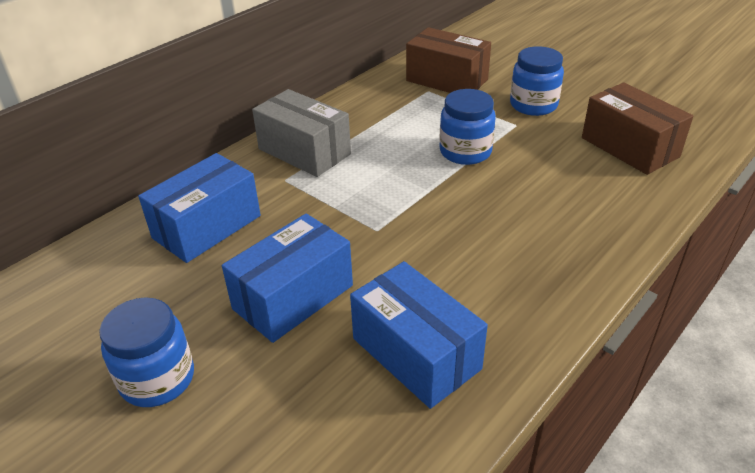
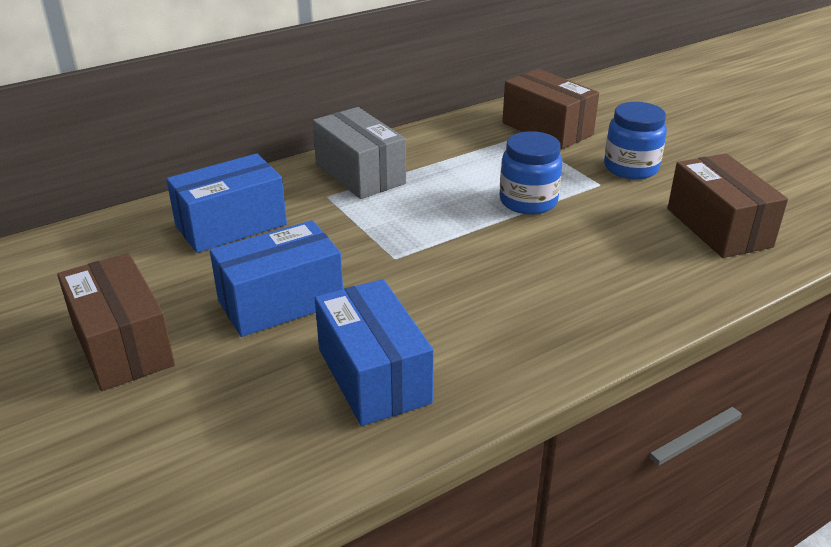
camera: 15 degrees right, 5 degrees down
blue jar [99,297,194,407] -> brown box [57,253,175,391]

